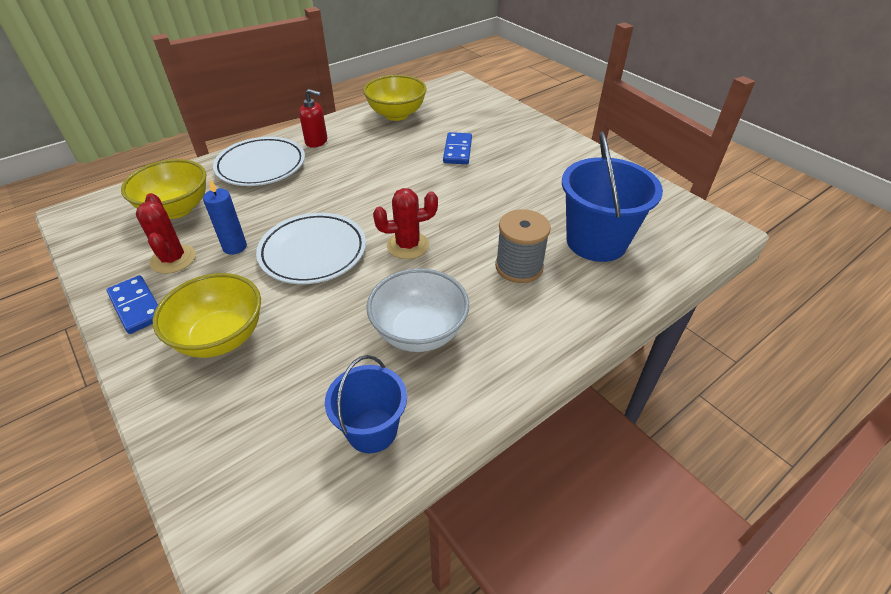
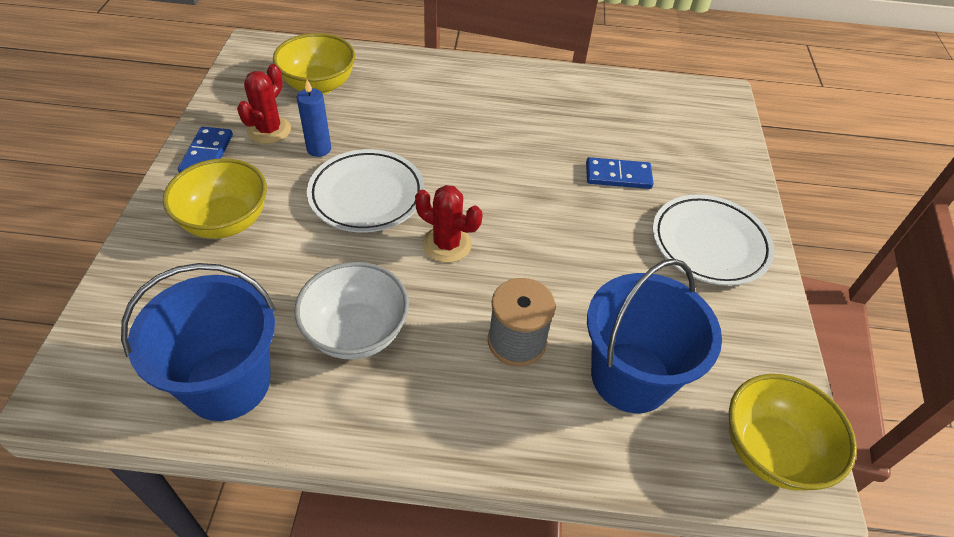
camera: 40 degrees right, 5 degrees up
white plate [213,137,305,186] -> white plate moved to [653,194,774,286]
red soap dispenser [299,89,327,148] -> none
blue bucket [325,355,407,453] -> blue bucket [121,263,276,421], size x1.63
yellow bowl [363,75,427,121] -> yellow bowl moved to [729,374,857,491]
blue domino [443,132,472,164] -> blue domino turned 45 degrees clockwise [586,157,654,189]

